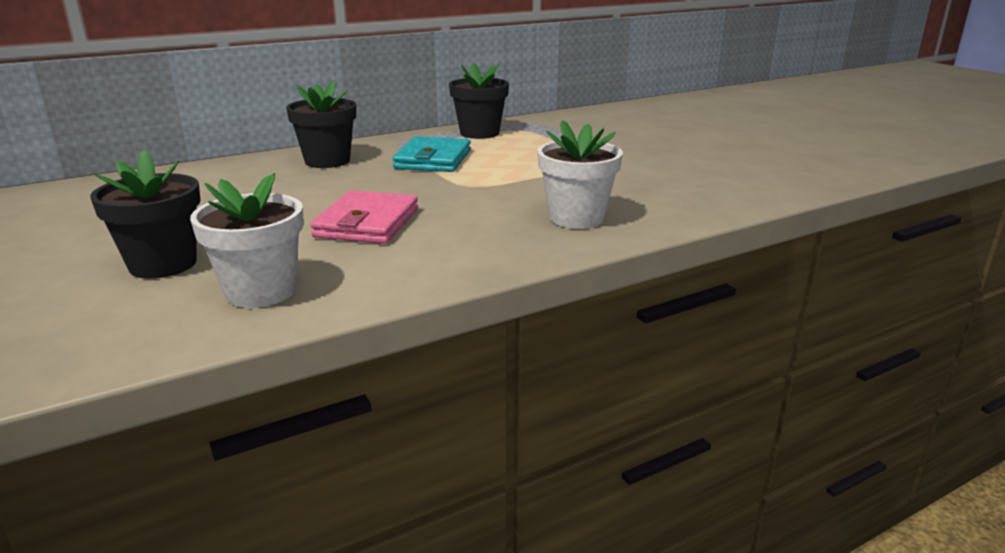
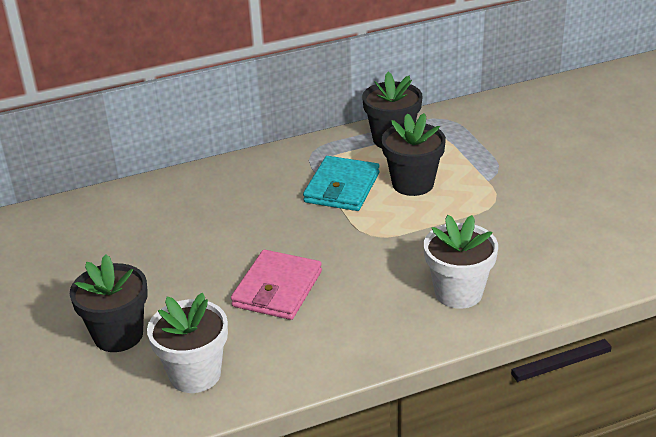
camera: 10 degrees right, 10 degrees up
black flower pot [286,81,356,168] -> black flower pot moved to [381,113,446,196]

